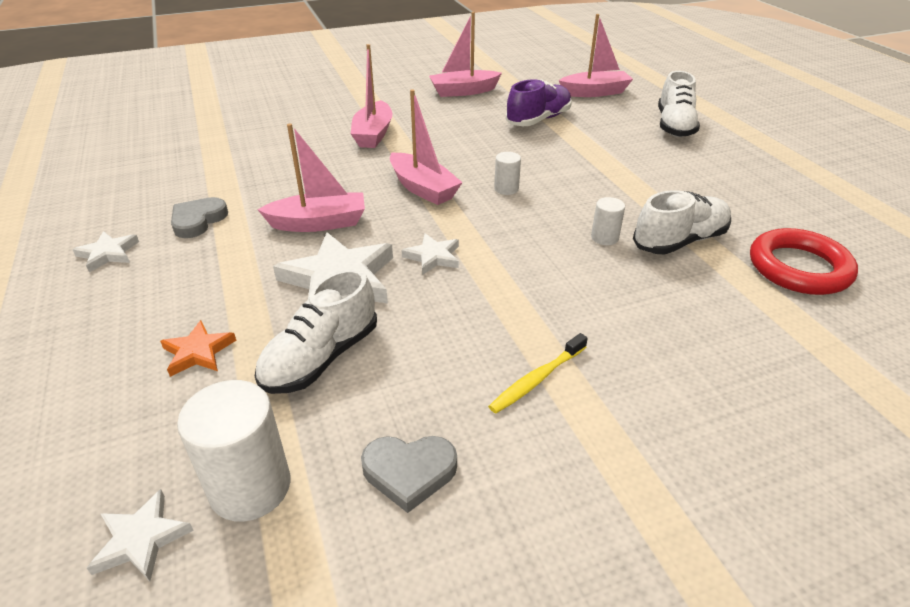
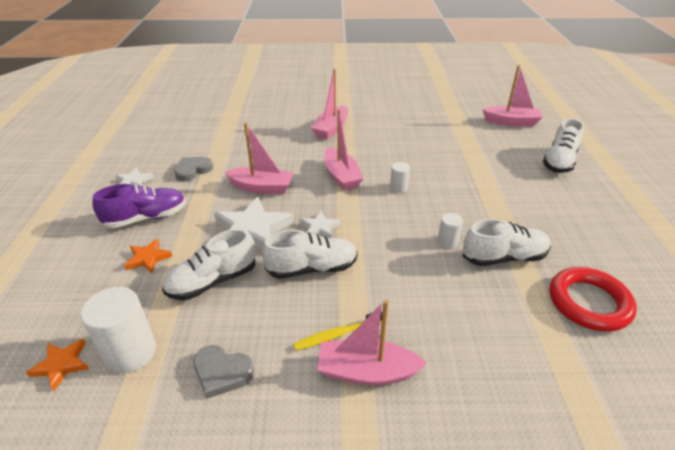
camera: 20 degrees right, 0 degrees up
white star [87,489,194,581] -> orange star [26,339,89,391]
pink boat [429,12,502,97] -> pink boat moved to [317,300,427,385]
purple shoe [506,79,572,126] -> purple shoe moved to [93,184,186,228]
none -> white shoe [262,230,358,279]

